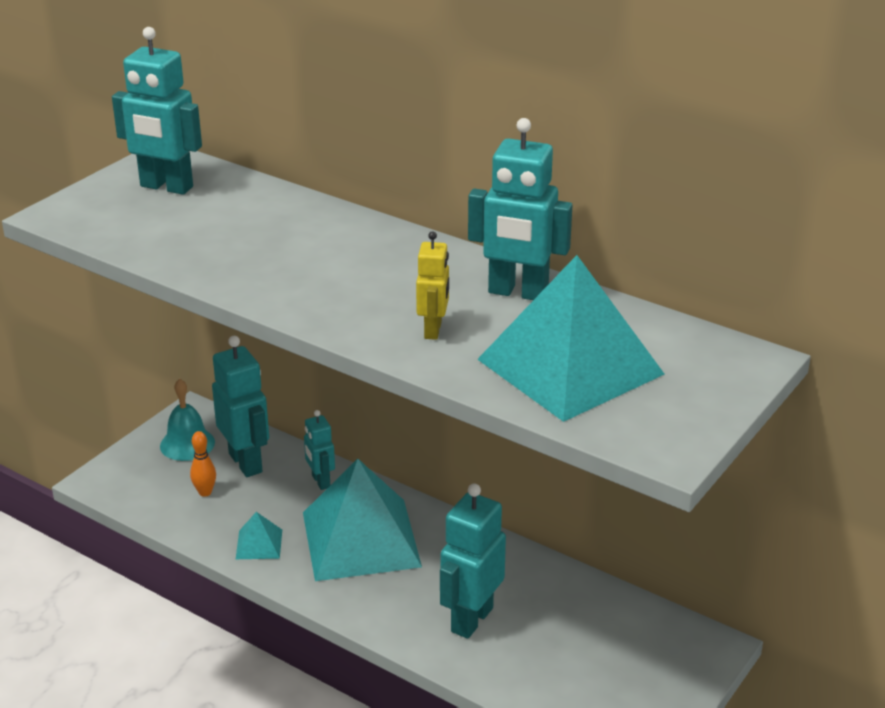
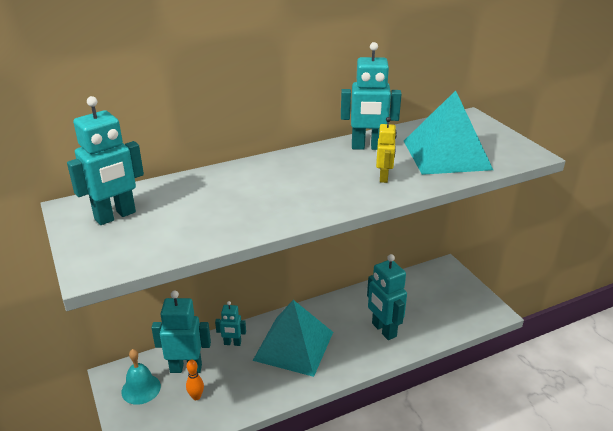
camera: 60 degrees left, 0 degrees up
turquoise pyramid [236,512,282,559] -> none
yellow robot [416,231,449,340] -> yellow robot turned 60 degrees clockwise [376,117,396,183]
turquoise robot [468,118,573,300] -> turquoise robot turned 45 degrees clockwise [341,42,401,150]

